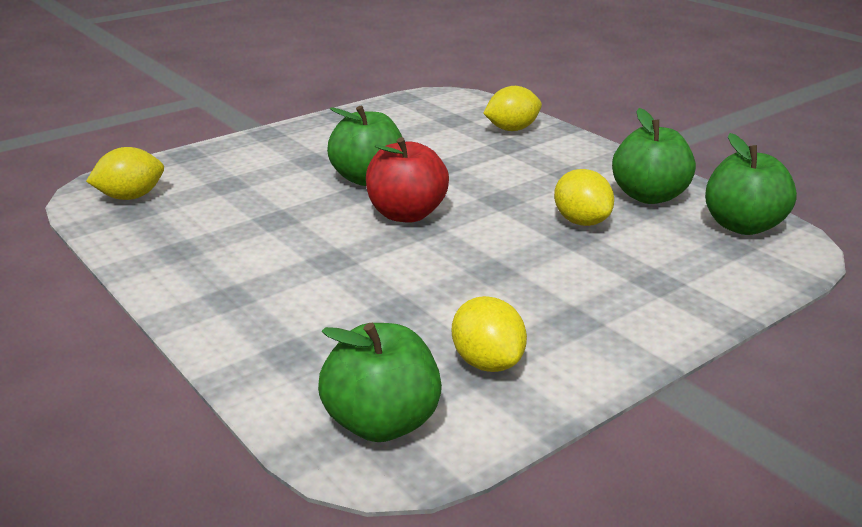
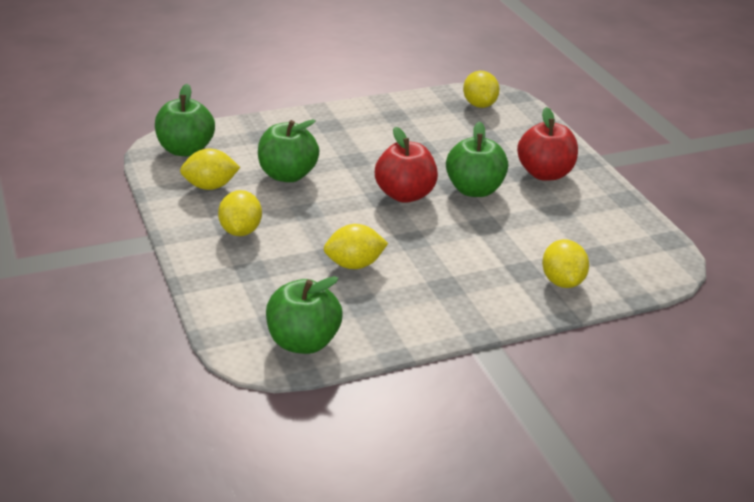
camera: 105 degrees right, 5 degrees up
green apple [612,108,696,204] -> green apple moved to [258,119,319,182]
none -> yellow lemon [218,190,262,236]
none -> red apple [517,107,578,181]

